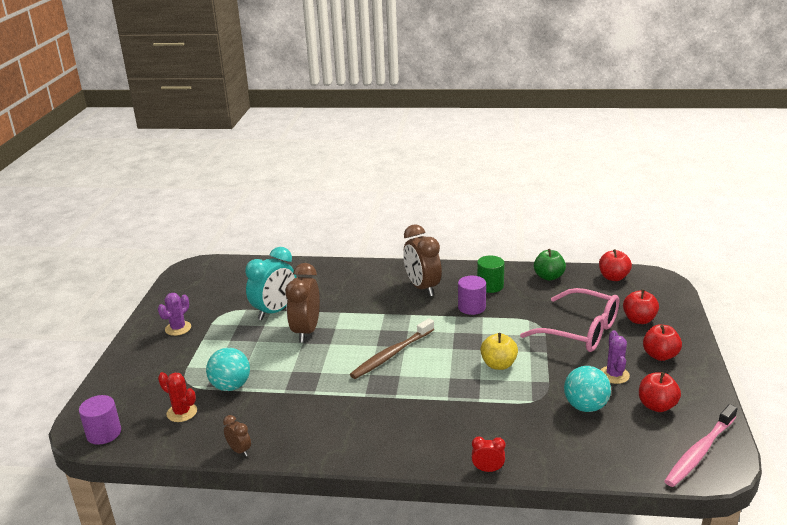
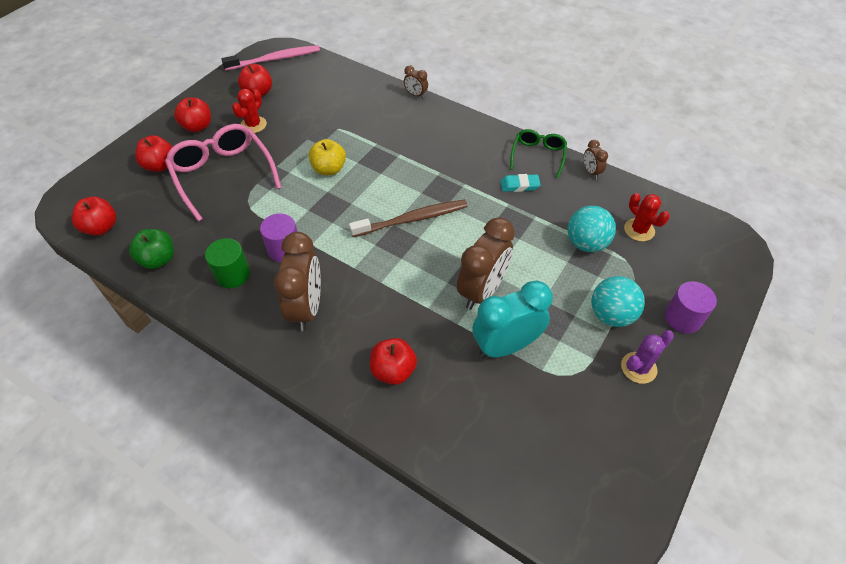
camera: 155 degrees left, 25 degrees up
purple cylinder [79,395,121,445] -> purple cylinder moved to [665,281,717,333]
red clock [472,437,506,472] -> brown clock [404,65,428,98]
turquoise ball [564,366,611,412] -> turquoise ball moved to [591,276,645,327]
purple cactus [601,330,630,384] -> red cactus [232,89,267,133]
none -> red apple [370,338,417,385]
none -> turquoise eraser [501,174,540,192]
none -> green glasses [510,129,567,178]

